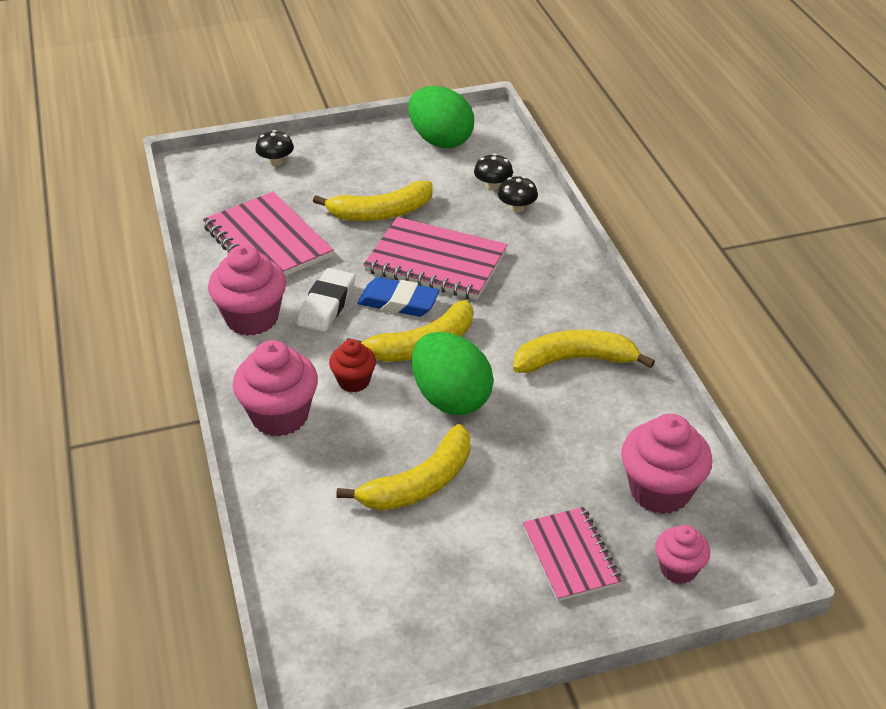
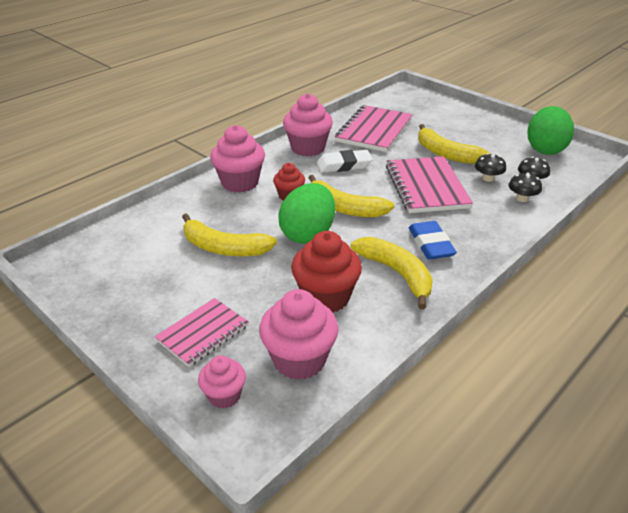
camera: 60 degrees right, 5 degrees down
black mushroom [255,130,294,166] -> black mushroom moved to [475,153,506,182]
blue eraser [358,277,440,317] -> blue eraser moved to [409,221,457,260]
none -> red cupcake [291,231,362,312]

